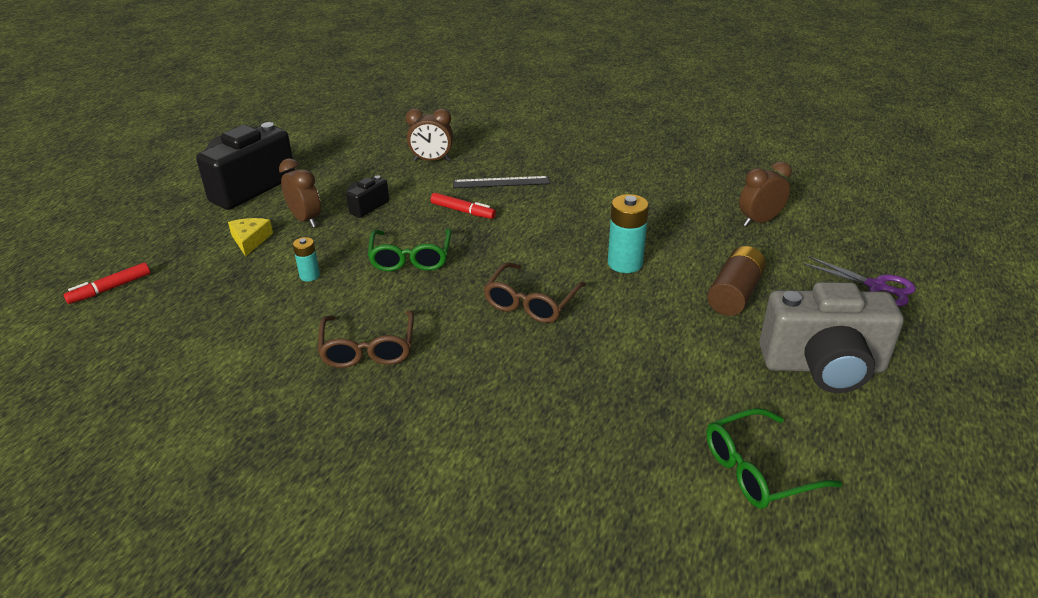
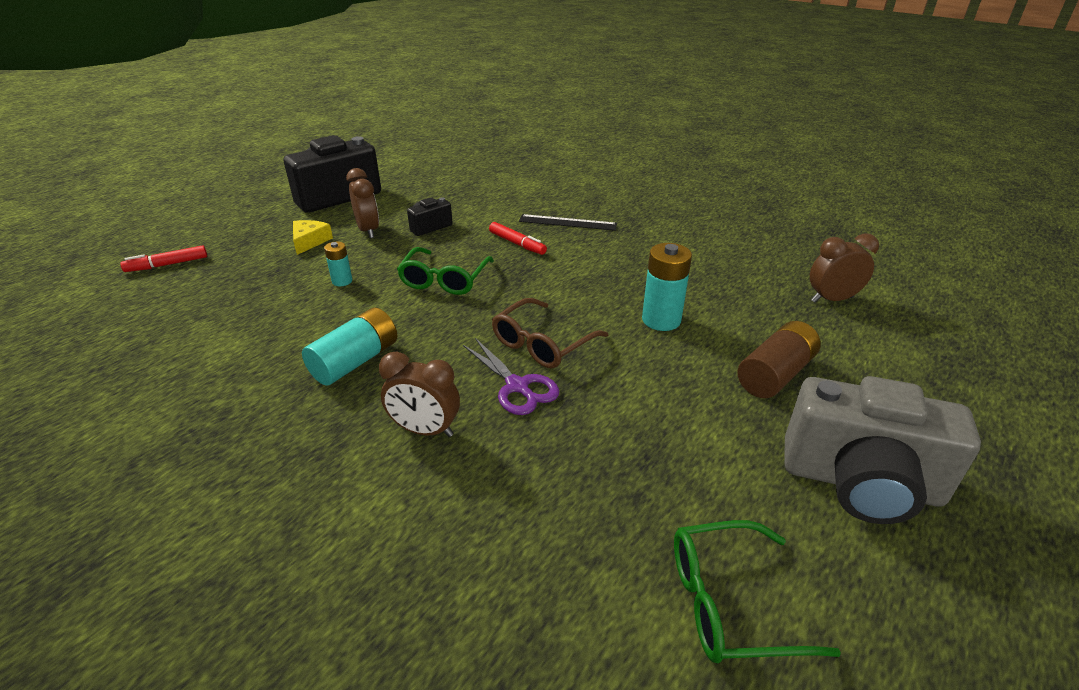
camera: 15 degrees right, 0 degrees up
brown glasses [318,310,414,368] -> turquoise battery [302,308,397,386]
brown clock [406,108,453,161] -> brown clock moved to [379,351,460,437]
purple scissors [803,256,916,306] -> purple scissors moved to [463,338,559,415]

